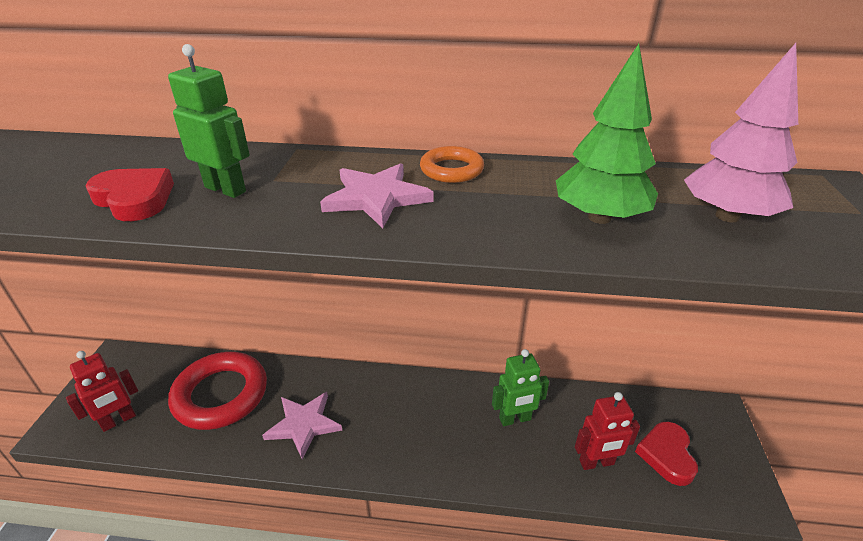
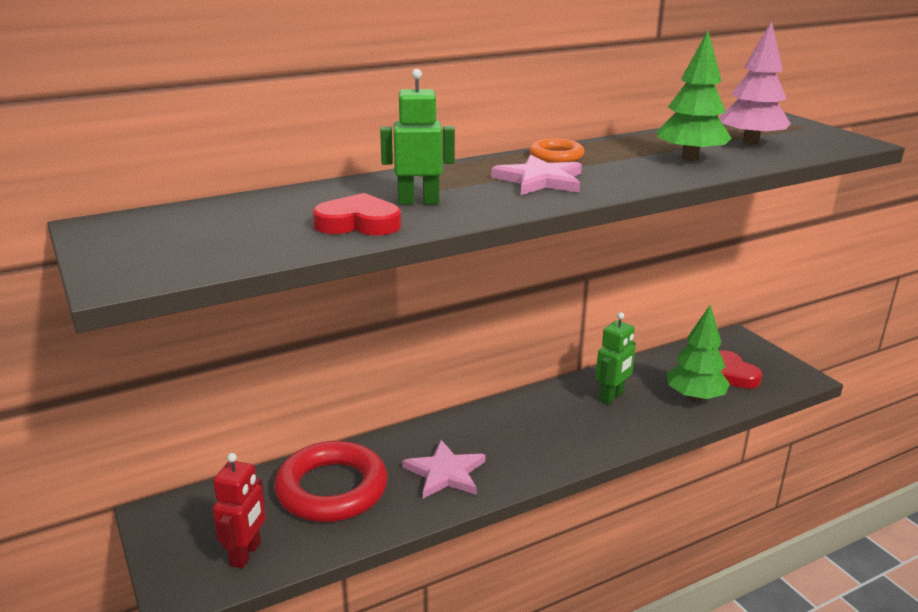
camera: 35 degrees left, 10 degrees down
red robot [575,392,640,470] -> green tree [667,305,730,402]

